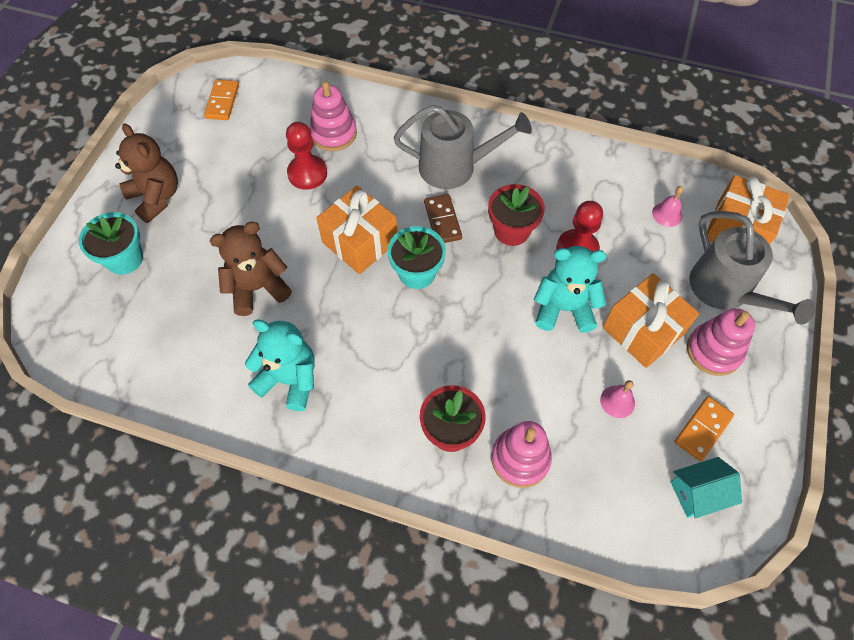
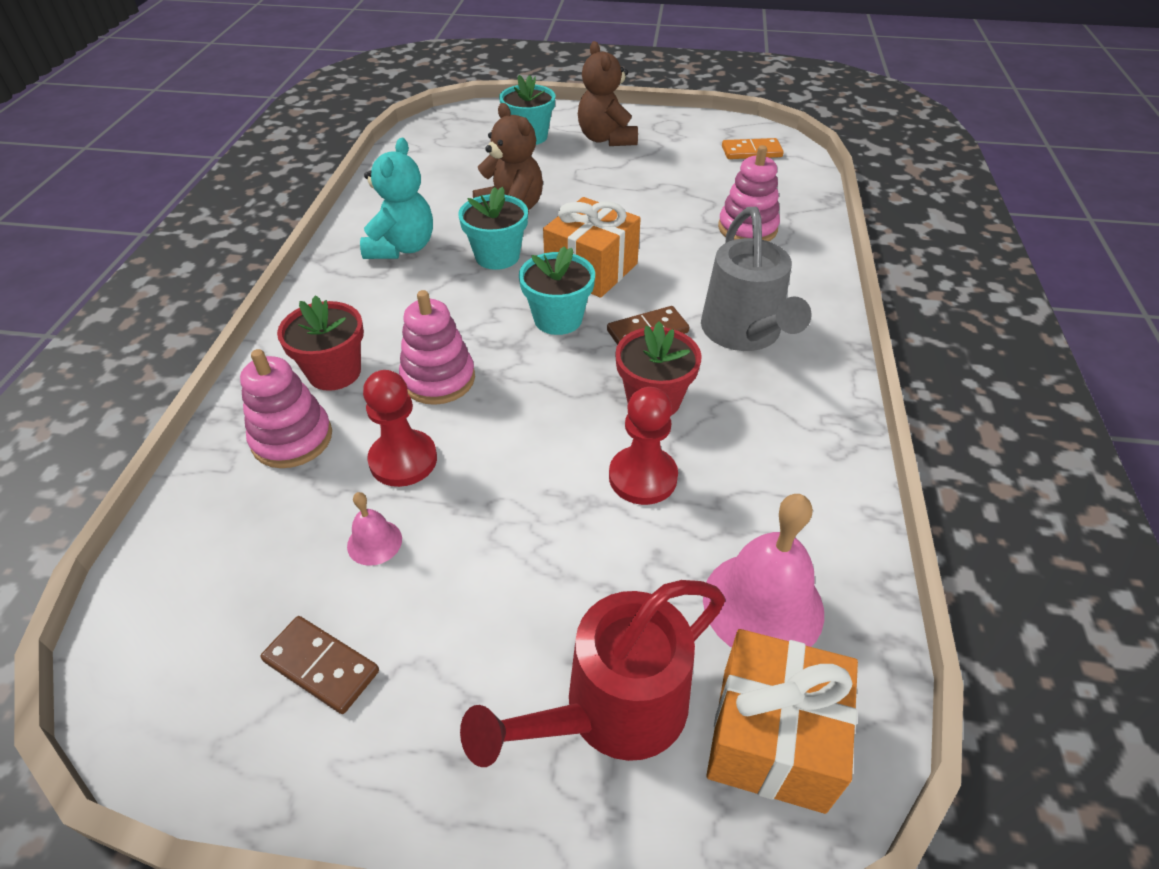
camera: 80 degrees right, 15 degrees down
brown teddy bear [115,123,178,223] -> brown teddy bear turned 120 degrees clockwise [578,41,638,146]
red pawn [286,122,327,190] -> red pawn moved to [363,370,437,487]
turquoise teddy bear [534,246,606,333] -> none
orange gift [603,273,700,368] -> none
pink bell [652,186,684,227] -> pink bell [703,494,824,647], size x2.07
turquoise house [671,457,742,518] -> none
orange domino [674,396,734,461] -> brown domino [260,616,379,714]
pink stacking toy [687,308,755,376] -> pink stacking toy moved to [399,290,475,405]
grey watering can [689,211,816,325] -> red watering can [460,580,725,767]
none -> turquoise flower pot [458,187,528,270]

